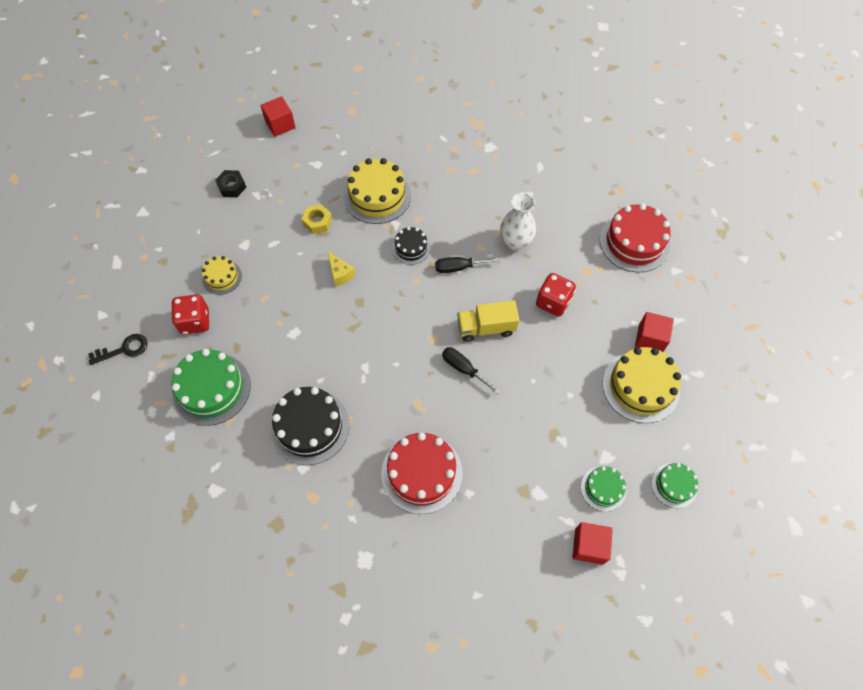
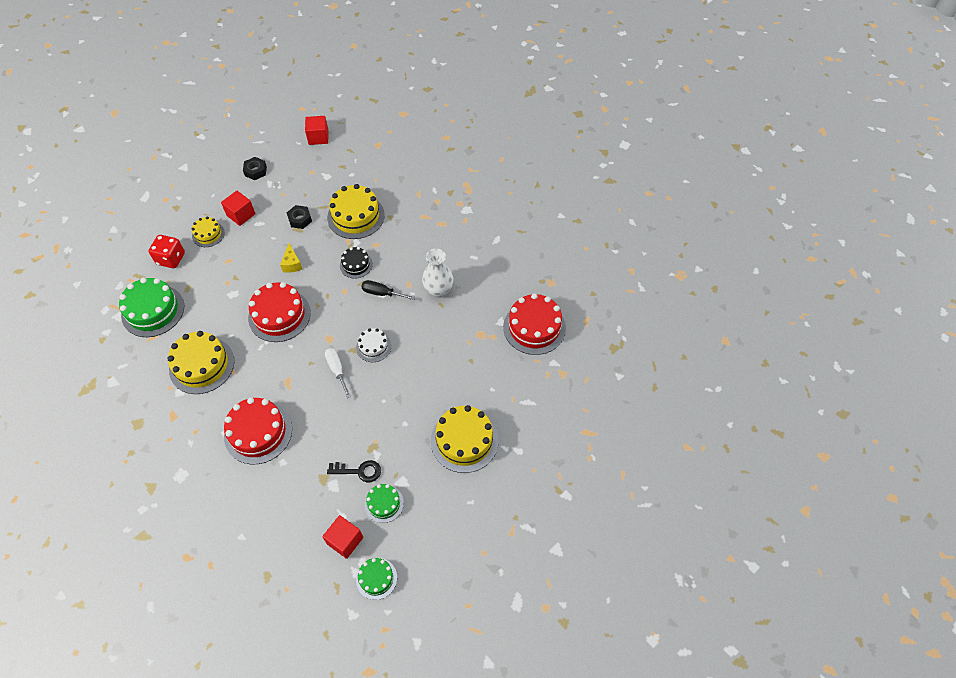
camera: 25 degrees right, 5 degrees down
black key [88,334,148,365] -> black key moved to [327,460,381,482]
black cake [270,387,349,465] -> yellow cake [167,331,234,394]
yellow nut [301,204,332,234] -> black nut [287,205,312,229]
black screwdriver [442,347,500,394] -> white screwdriver [325,348,351,398]
yellow truck [457,300,519,342] -> white cake [356,328,391,362]
red dice [536,273,576,317] -> none
red cube [635,312,674,352] -> red cube moved to [221,191,256,226]
green cake [652,463,698,508] -> green cake moved to [356,558,397,600]
none -> red cake [248,282,311,342]

